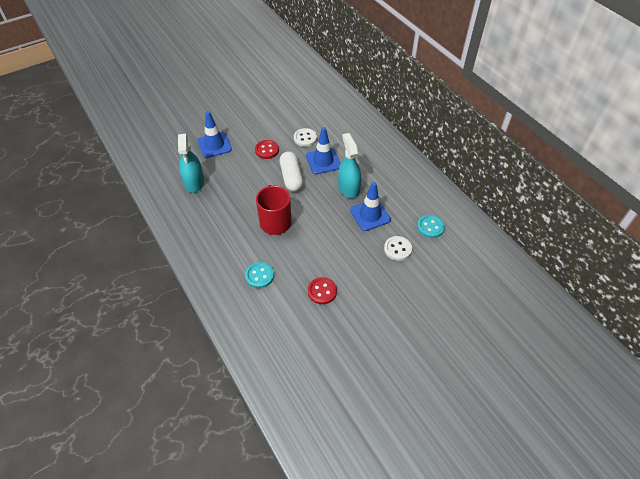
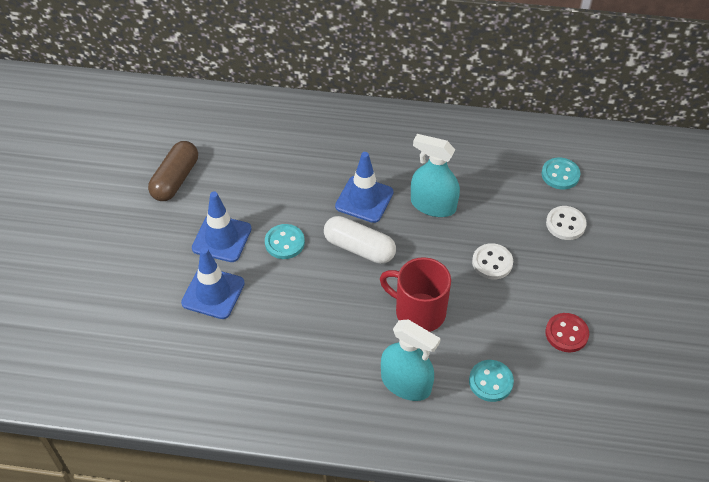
camera: 50 degrees left, 0 degrees up
turquoise spray bottle [178,134,204,193] -> turquoise spray bottle moved to [381,319,441,401]
red button [255,140,279,159] -> turquoise button [265,224,305,259]
white button [294,128,317,147] -> white button moved to [472,243,513,280]
blue traffic cone [350,182,391,231] -> blue traffic cone moved to [192,192,252,262]
none -> brown capsule [148,141,198,201]

